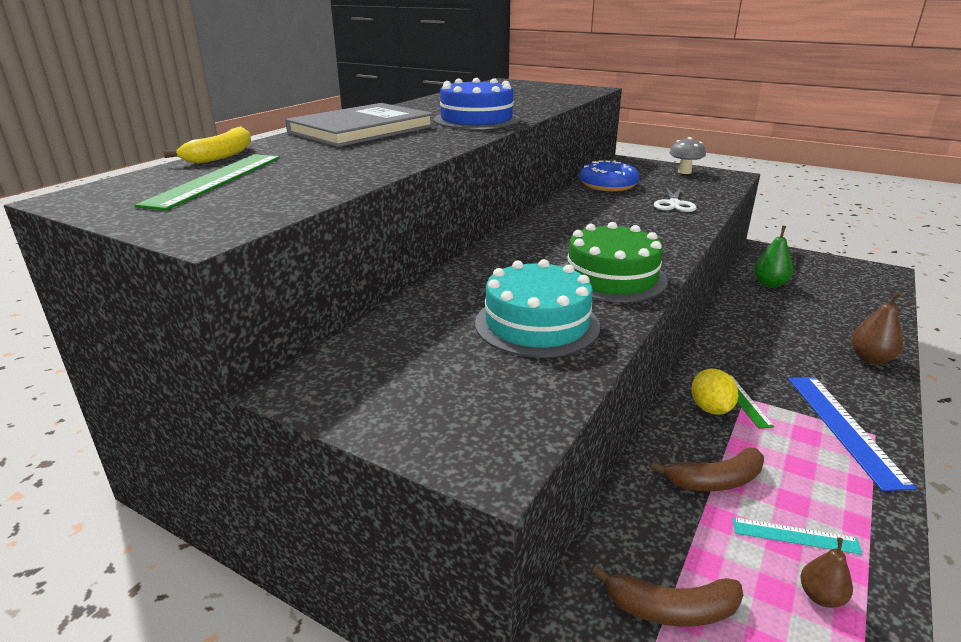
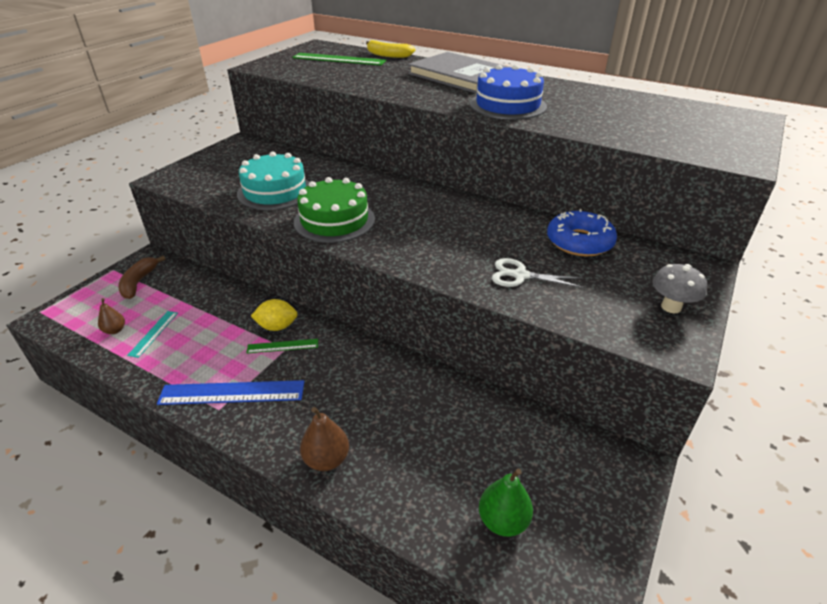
camera: 90 degrees right, 10 degrees up
brown banana [651,447,764,491] -> none
green pear [754,226,793,288] -> green pear moved to [479,468,533,537]

